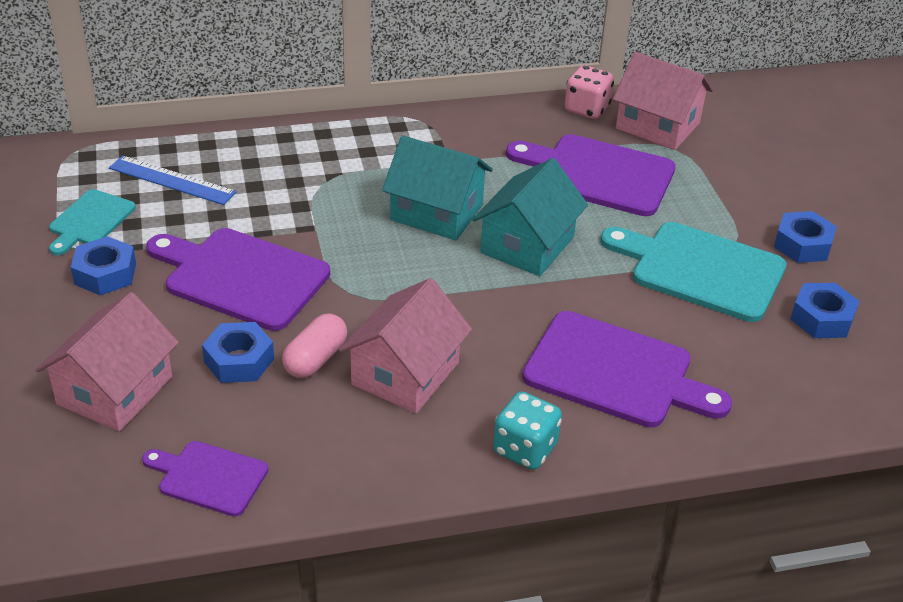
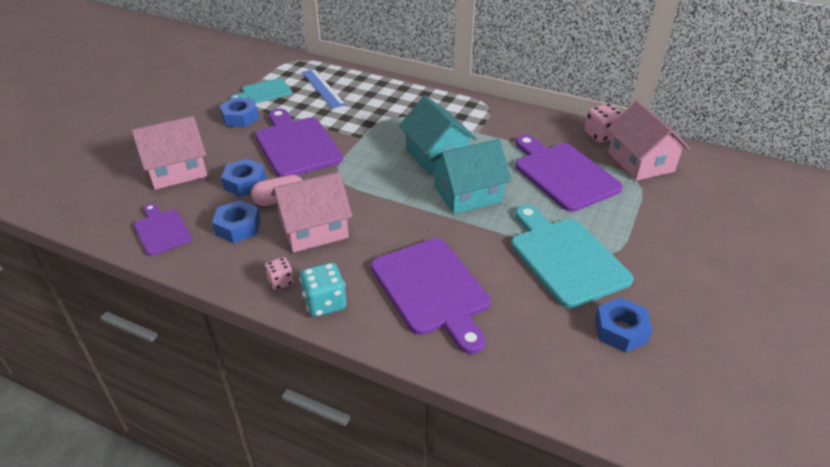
camera: 40 degrees right, 0 degrees up
blue nut [774,211,837,263] -> blue nut moved to [212,200,261,243]
none -> pink dice [265,257,294,290]

